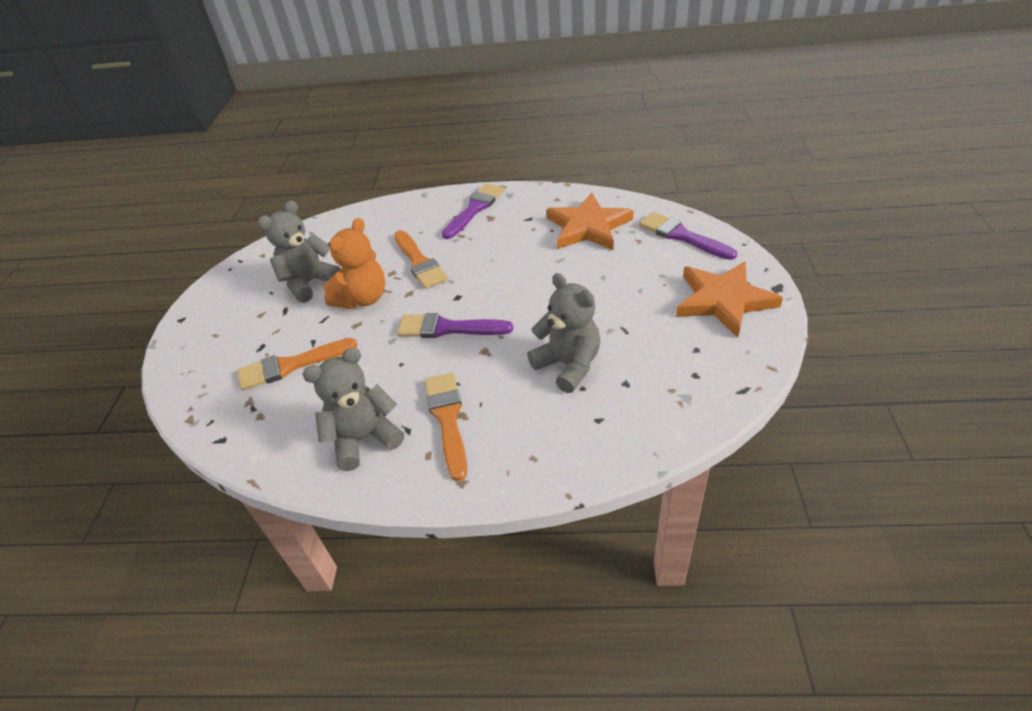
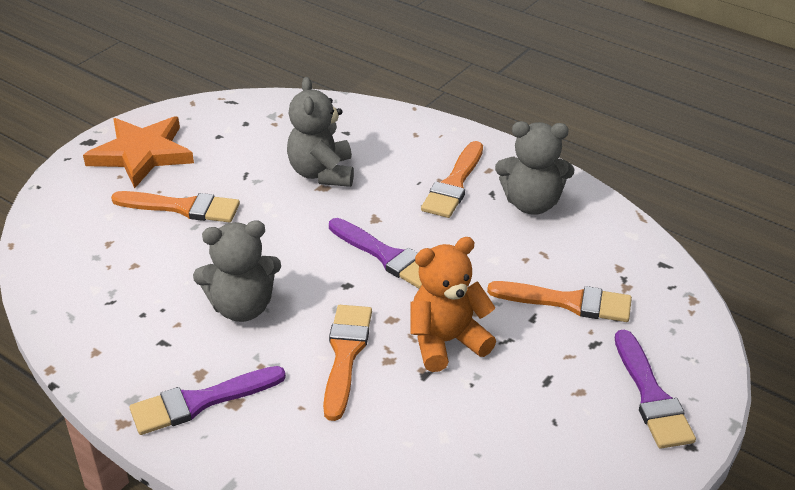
camera: 150 degrees left, 5 degrees down
grey teddy bear [257,200,341,303] -> grey teddy bear moved to [193,220,281,322]
orange star [546,192,634,250] -> none
purple brush [639,212,737,260] -> purple brush moved to [615,330,696,449]
none -> orange brush [111,191,240,222]

